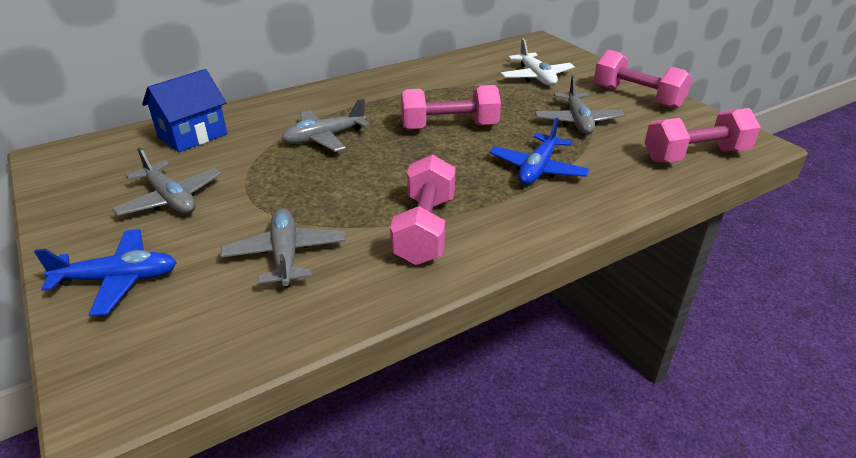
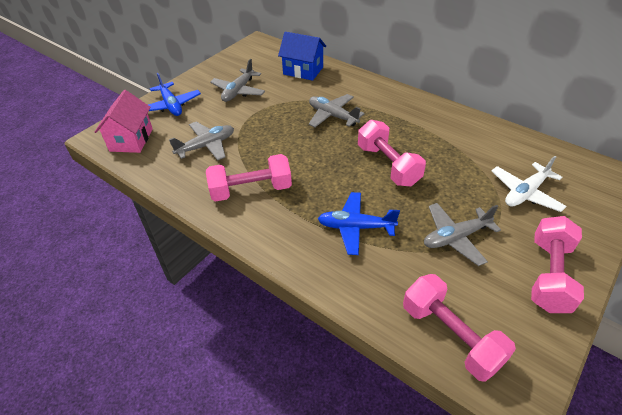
camera: 70 degrees right, 10 degrees up
none -> pink house [95,90,153,153]

